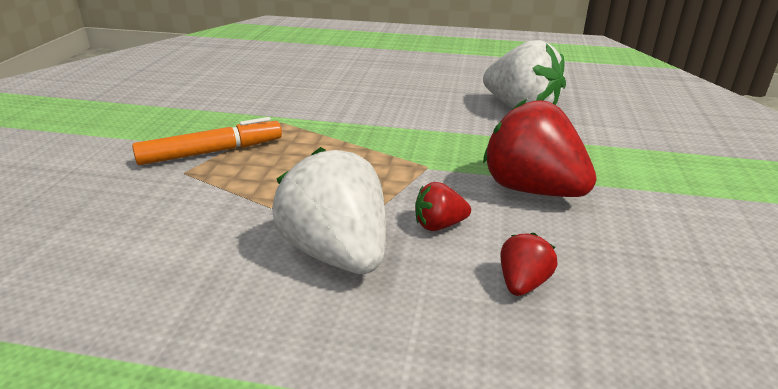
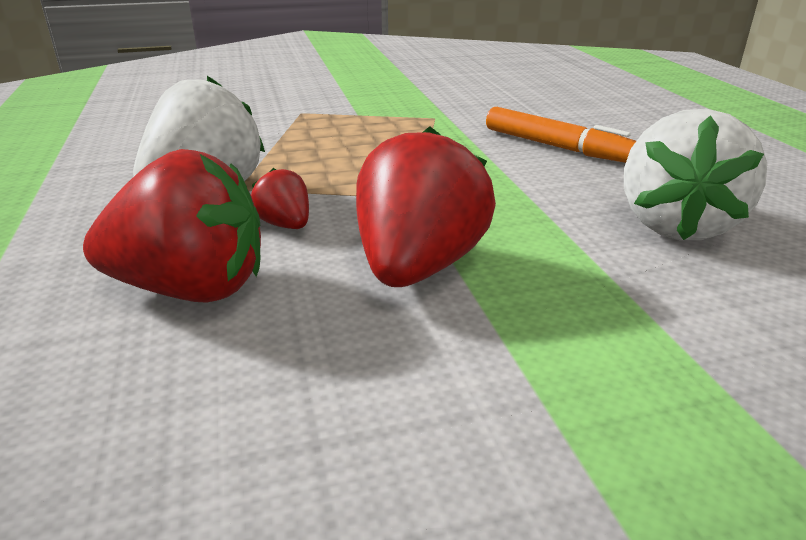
camera: 65 degrees right, 0 degrees up
orange marker [132,117,282,165] -> orange marker moved to [486,107,636,163]
red strawberry [500,233,558,296] -> red strawberry [83,149,261,303], size x2.11

